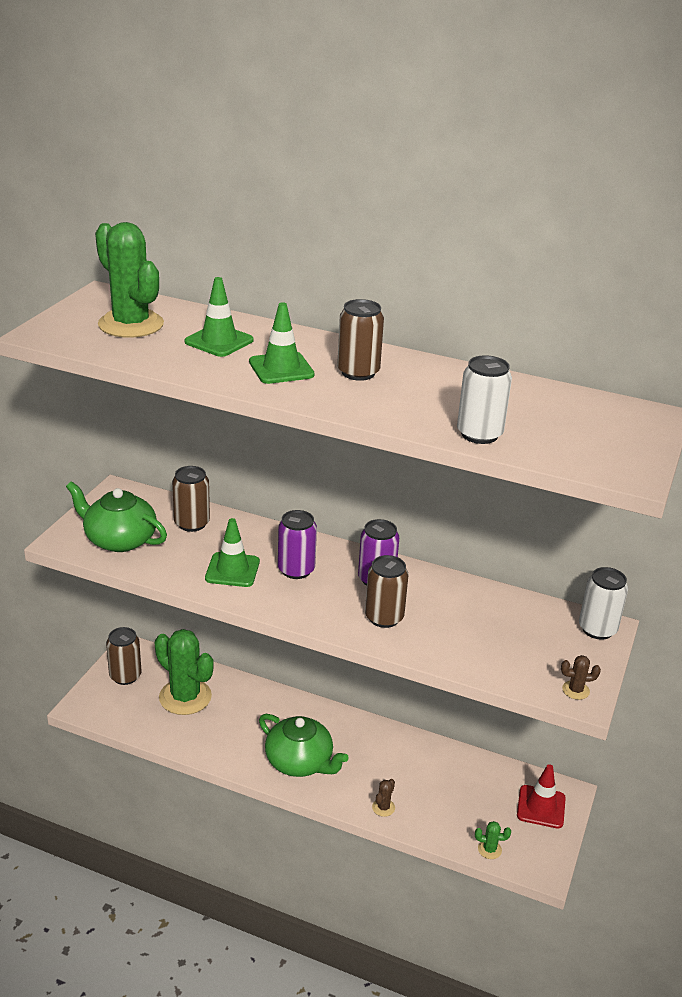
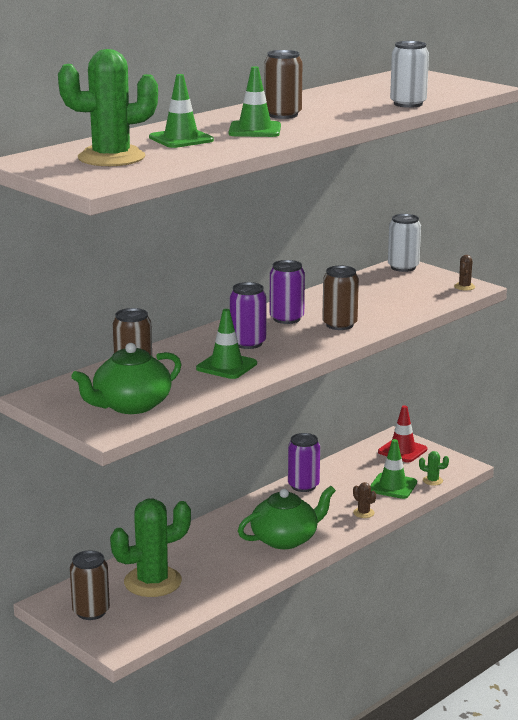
camera: 65 degrees left, 10 degrees down
green cactus [475,821,511,859] -> green cactus turned 75 degrees clockwise [419,451,449,486]
none -> purple can [288,433,320,492]
none -> green traffic cone [370,439,417,499]

